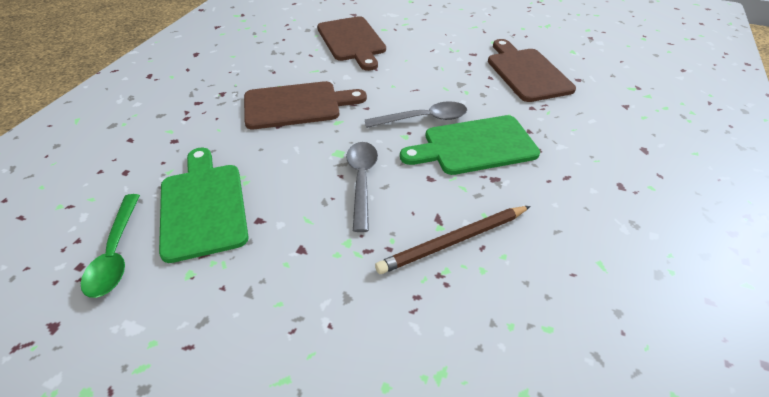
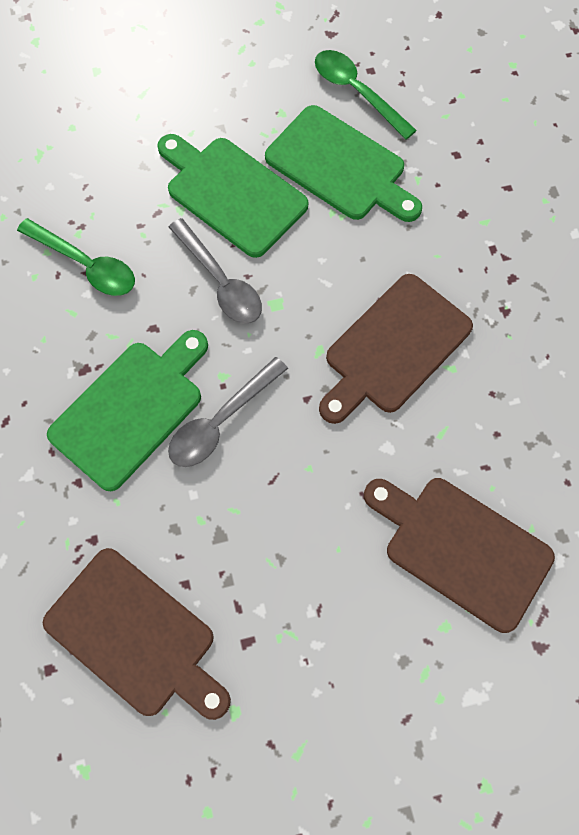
camera: 145 degrees right, 25 degrees up
brown pencil [375,206,530,274] -> green spoon [17,218,135,296]
none -> green cutting board [157,134,308,258]

